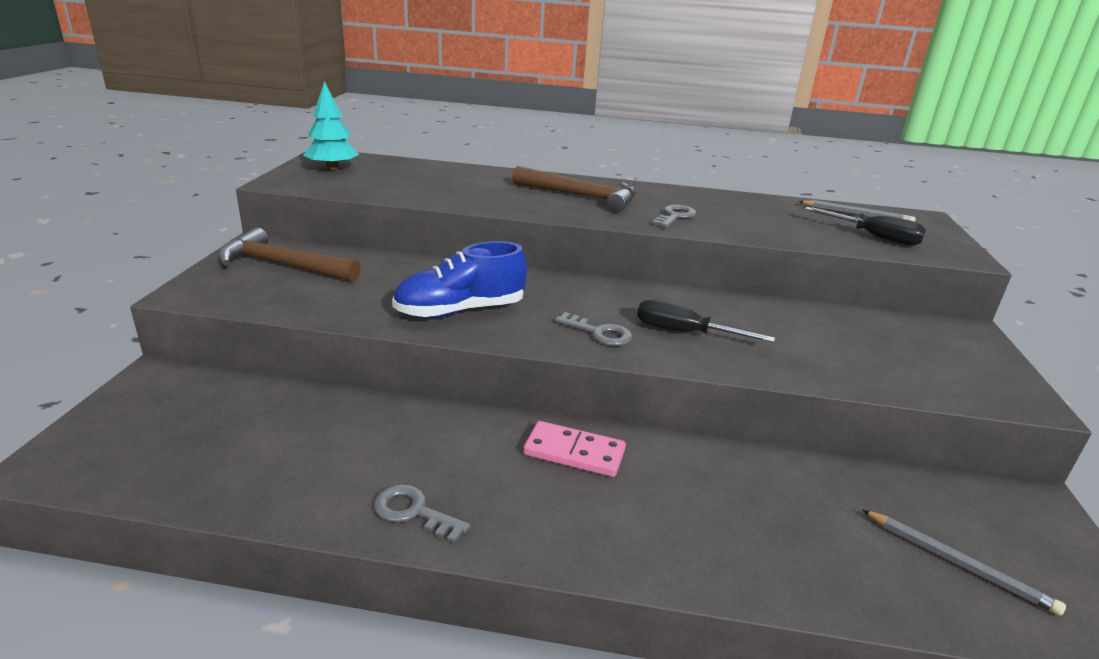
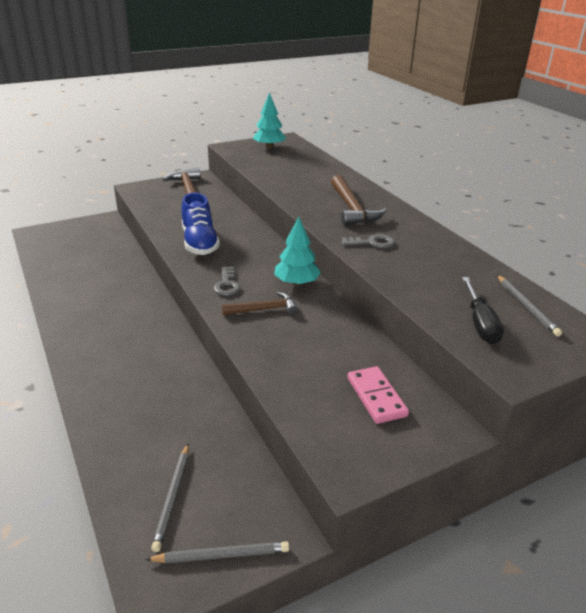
camera: 55 degrees right, 5 degrees up
grey key [373,484,470,543] -> none
blue shoe [392,241,527,318] -> blue shoe turned 135 degrees counterclockwise [182,193,220,255]
pink domino [523,421,626,477] -> pink domino moved to [348,366,409,424]
black screwdriver [637,299,775,343] -> brown hammer [222,292,298,315]
none -> grey pencil [145,541,289,563]
none -> turquoise tree [274,216,321,286]

